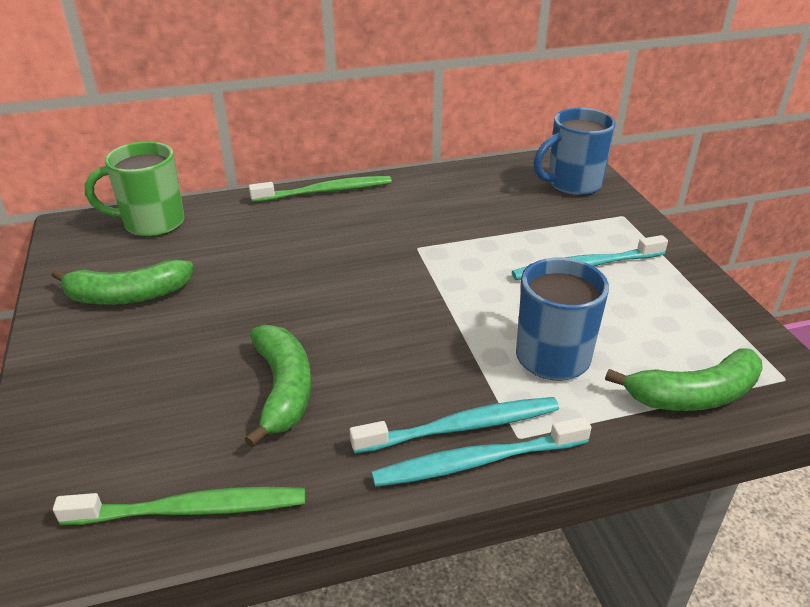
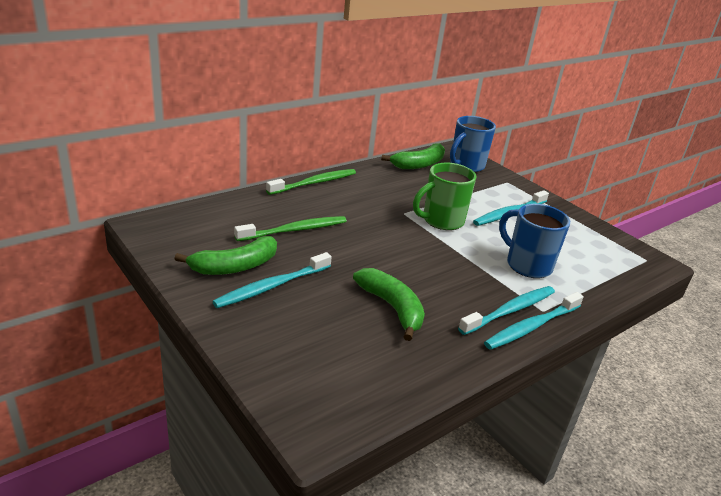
camera: 25 degrees left, 5 degrees down
green toothbrush [53,487,305,525] -> green toothbrush moved to [234,216,347,241]
green mug [85,141,185,237] -> green mug moved to [413,163,477,230]
green banana [605,348,763,411] -> green banana moved to [381,143,445,169]
none -> turquoise toothbrush [212,252,332,308]

